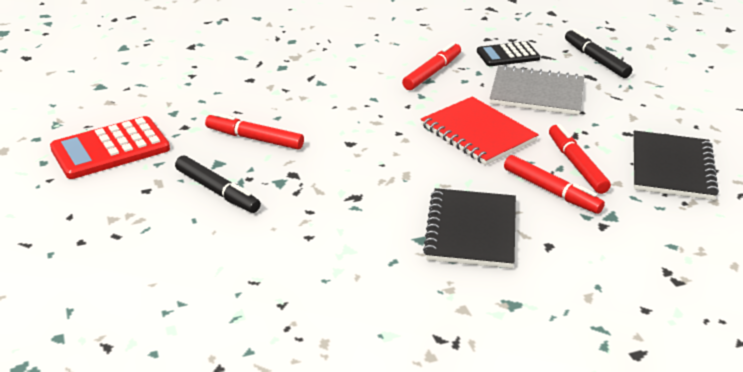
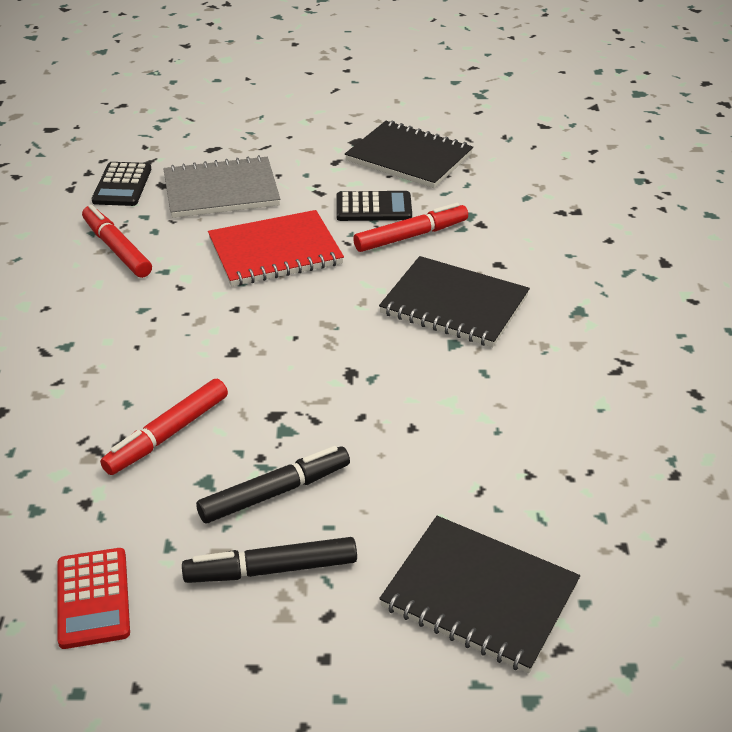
camera: 70 degrees left, 5 degrees up
red calculator [50,116,170,179] -> red calculator [57,548,130,649], size x0.64
grey notebook [490,65,584,115] -> grey notebook turned 45 degrees clockwise [163,155,280,218]
red marker [549,124,611,194] -> black calculator [337,191,412,221]
black marker [565,29,632,78] -> black marker moved to [182,537,357,583]
none -> black notebook [379,516,580,673]

